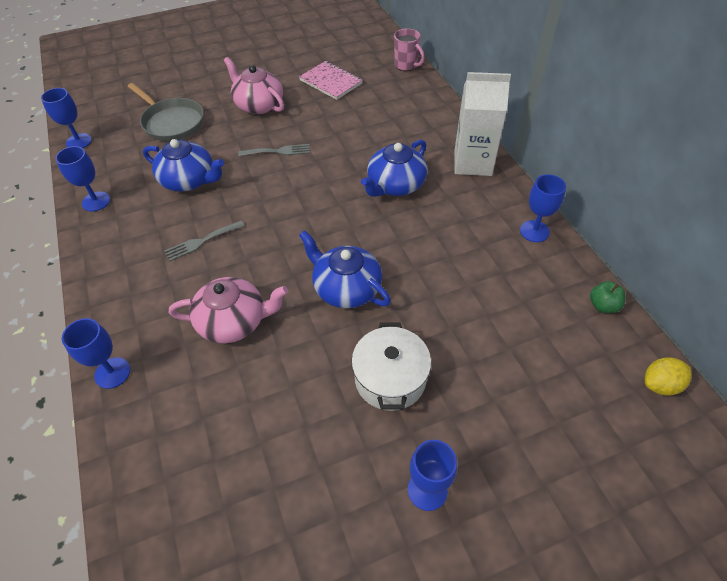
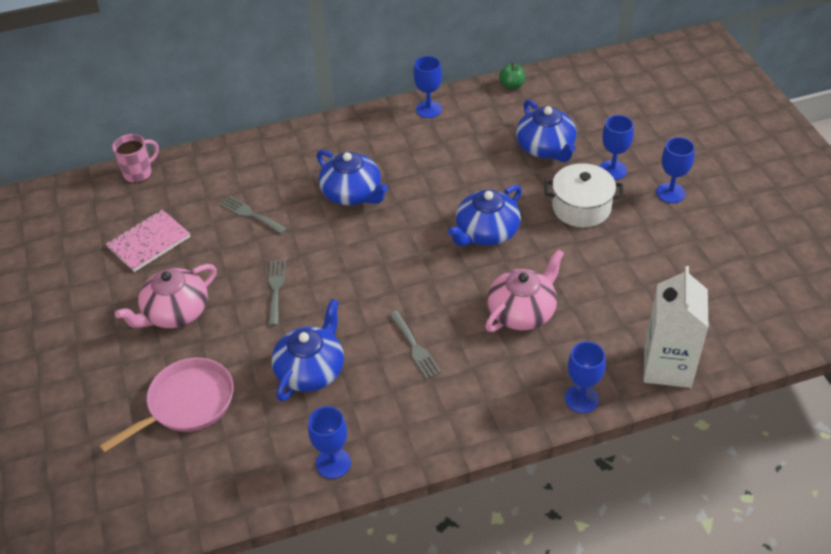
camera: 85 degrees left, 5 degrees down
blue goblet [41,88,92,148] -> blue goblet moved to [599,115,634,180]
grey pan [128,83,204,141] -> pink pan [99,358,233,453]
pink teapot [169,277,288,343] -> pink teapot turned 45 degrees clockwise [485,249,564,332]
white carton [455,72,511,176] -> white carton moved to [643,266,709,388]
yellow lemon [645,358,692,396] -> none
none -> grey fork [220,196,287,234]
none -> blue teapot [516,100,577,162]

